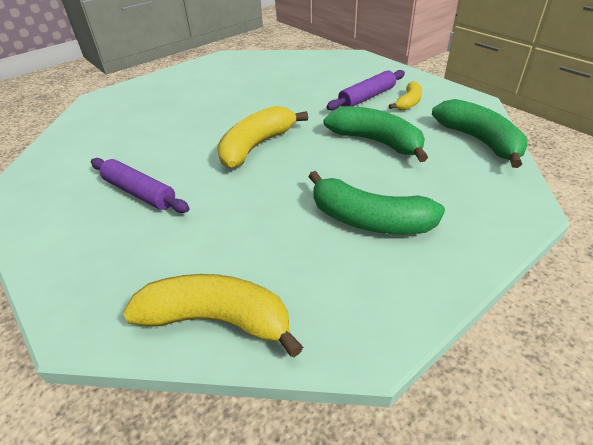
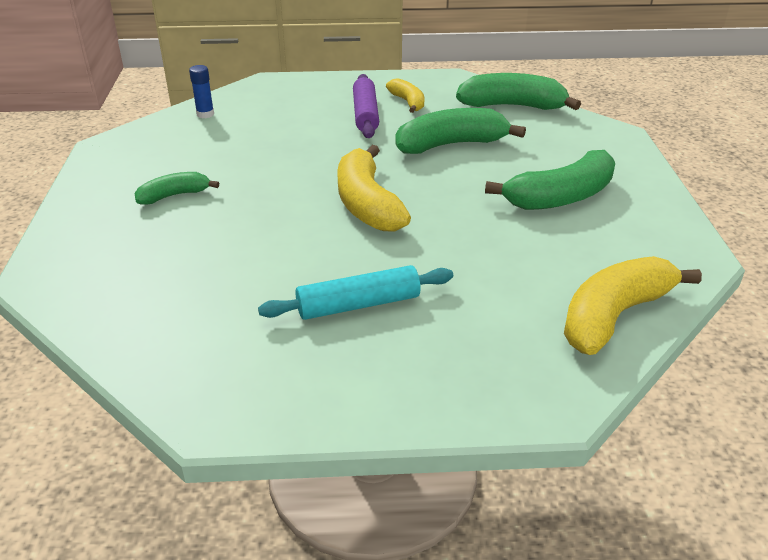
camera: 55 degrees left, 5 degrees down
purple rolling pin [91,158,189,213] -> turquoise rolling pin [258,265,453,320]
none -> green banana [135,172,219,205]
none -> blue glue stick [189,65,214,118]

